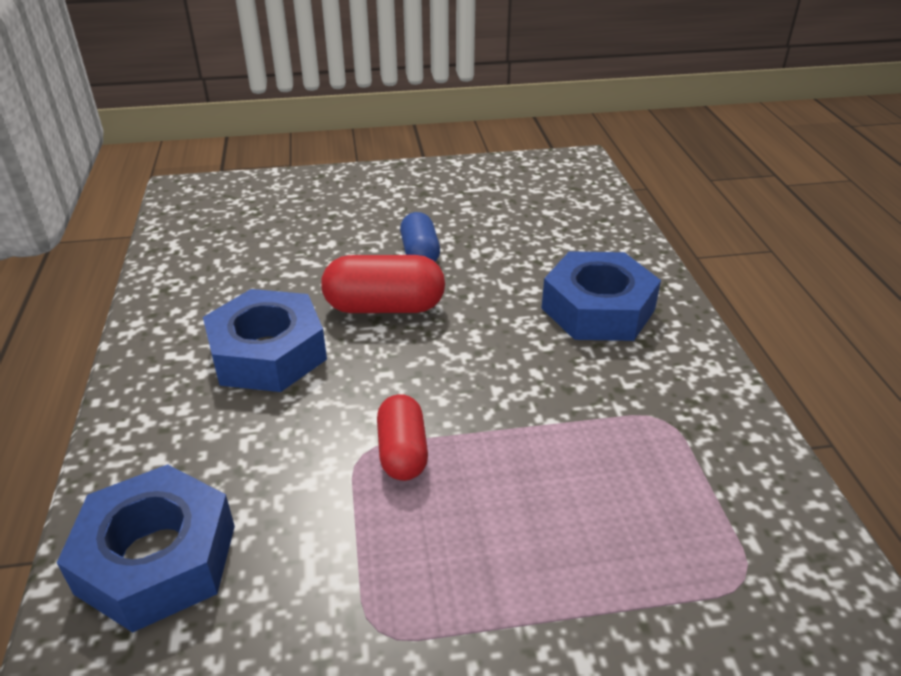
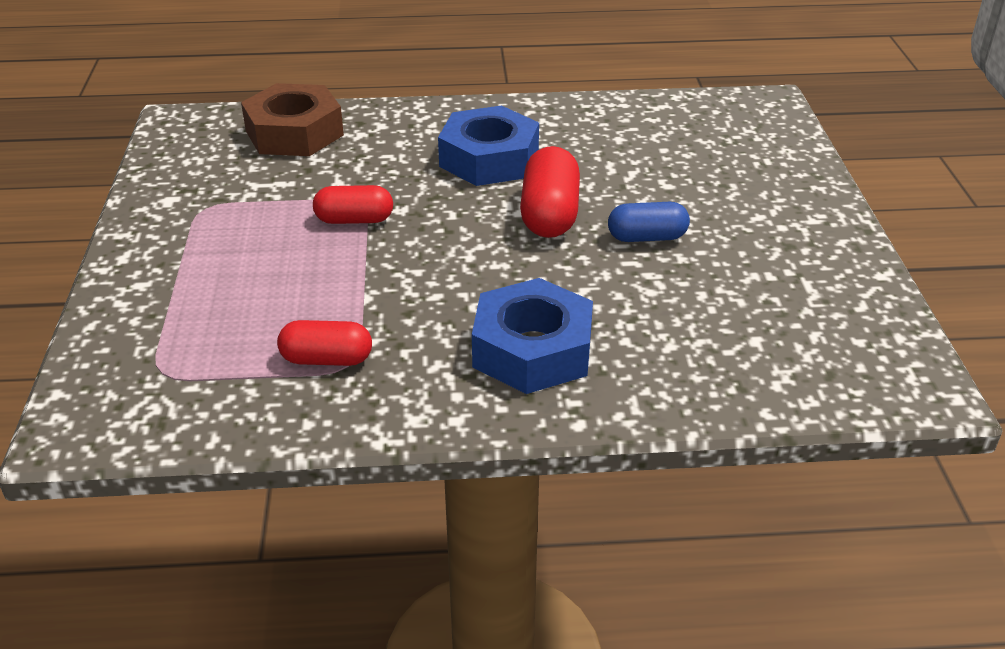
camera: 95 degrees right, 0 degrees up
blue nut [57,464,235,633] -> brown nut [241,83,344,156]
none -> red capsule [277,320,372,366]

